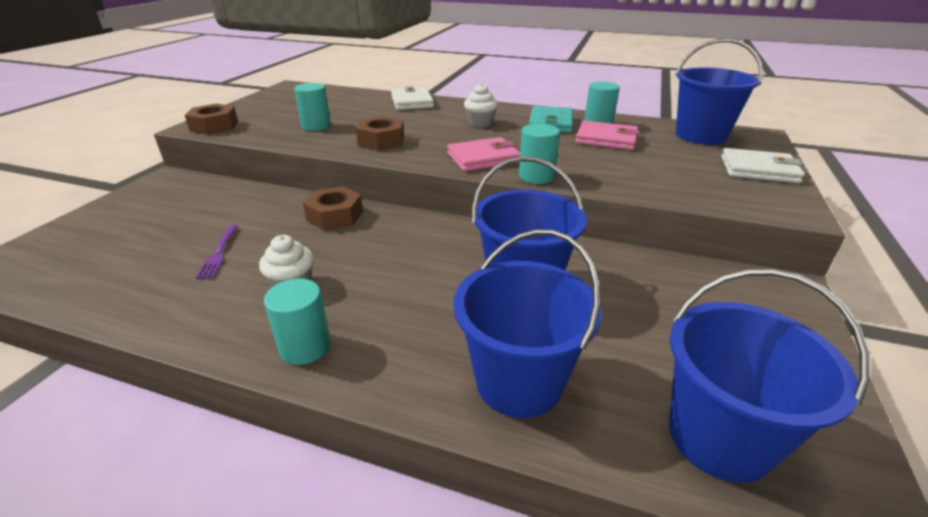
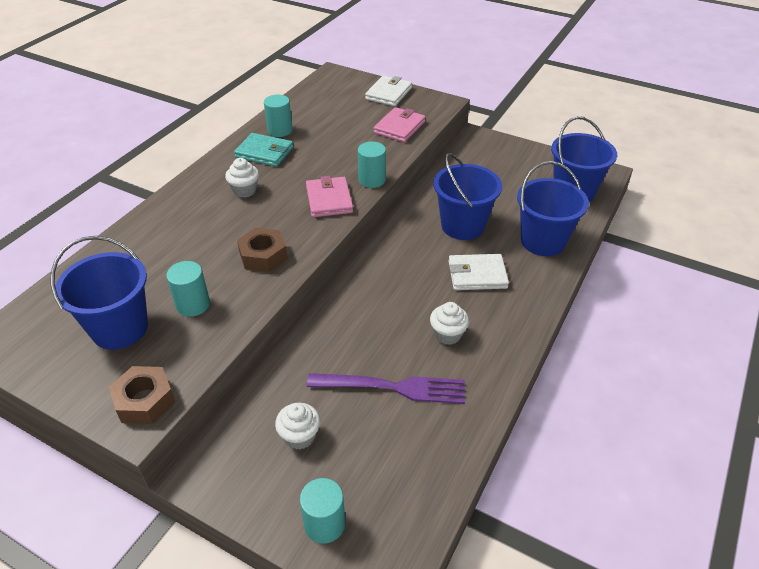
camera: 80 degrees left, 10 degrees up
purple fork [195,225,238,279] -> purple fork [307,373,465,404], size x1.90
turquoise cylinder [264,279,331,365] -> turquoise cylinder moved to [300,478,345,544]
brown nut [303,186,363,230] -> none
white wallet [391,86,434,110] -> white wallet moved to [449,254,509,290]
pink wallet [575,121,639,150] -> pink wallet moved to [374,107,426,142]
blue bucket [676,39,763,145] -> blue bucket moved to [51,236,148,350]
none -> white cupcake [275,403,320,450]

